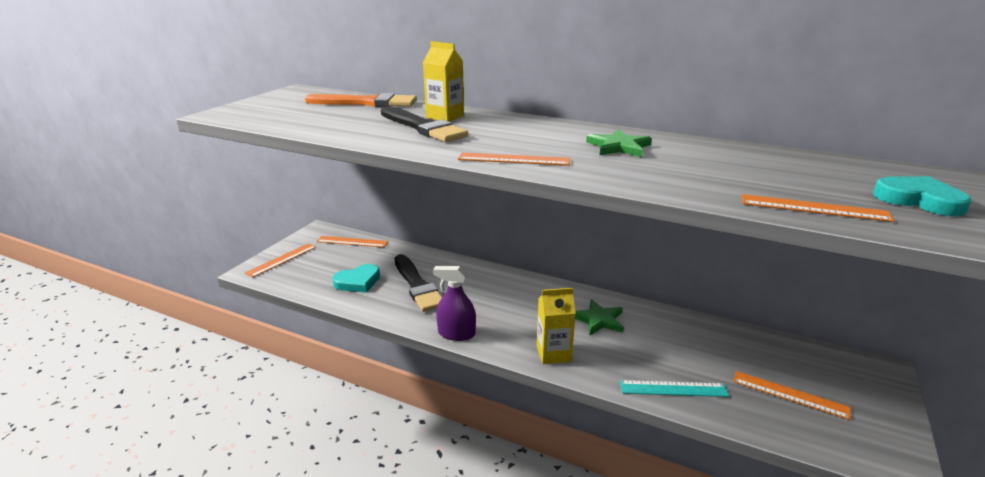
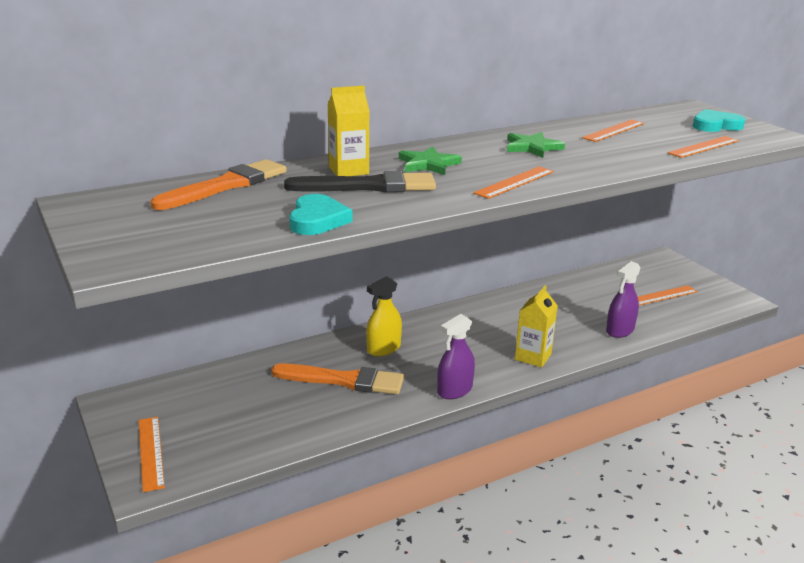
camera: 55 degrees left, 0 degrees up
orange ruler [316,236,388,247] -> orange ruler moved to [582,120,645,142]
turquoise heart [332,264,380,293] -> turquoise heart moved to [289,194,353,235]
black brush [395,254,442,312] -> orange brush [271,363,404,394]
green star [575,299,624,335] -> green star moved to [399,146,462,175]
turquoise ruler [620,380,729,397] -> purple spray bottle [606,261,641,338]
none -> yellow spray bottle [366,276,402,356]

